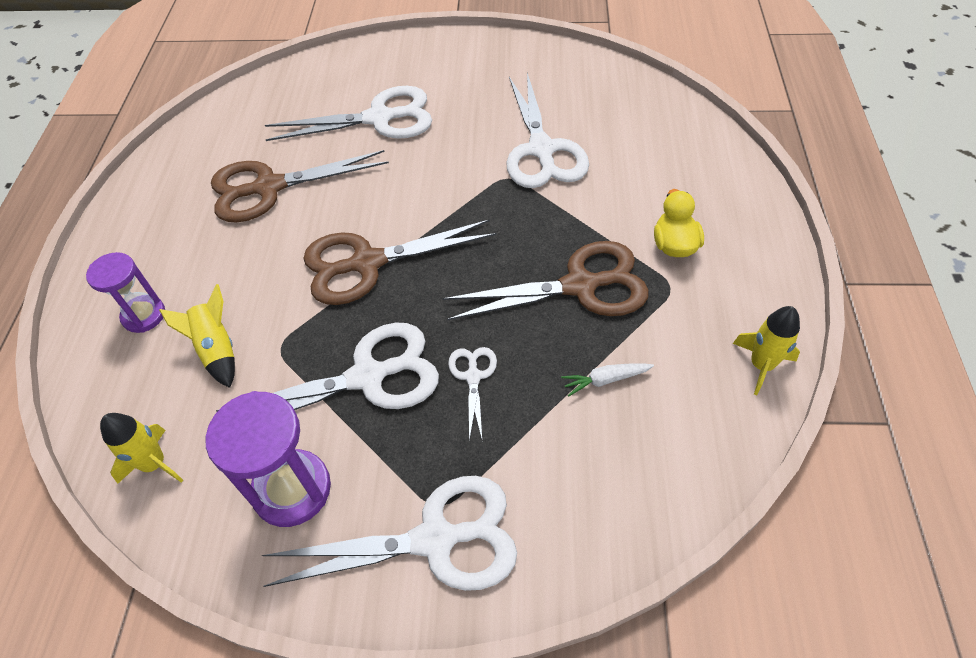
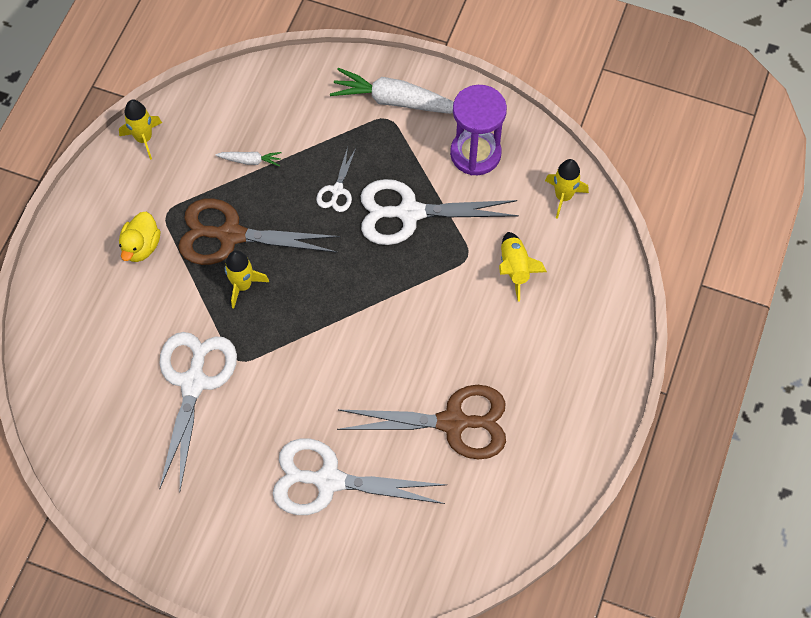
camera: 165 degrees left, 10 degrees up
purple hourglass [86,252,165,333] -> none
white scissors [262,476,517,591] -> white carrot [330,68,453,114]
brown scissors [303,219,496,305] -> none
none -> yellow rocket [225,250,269,309]

